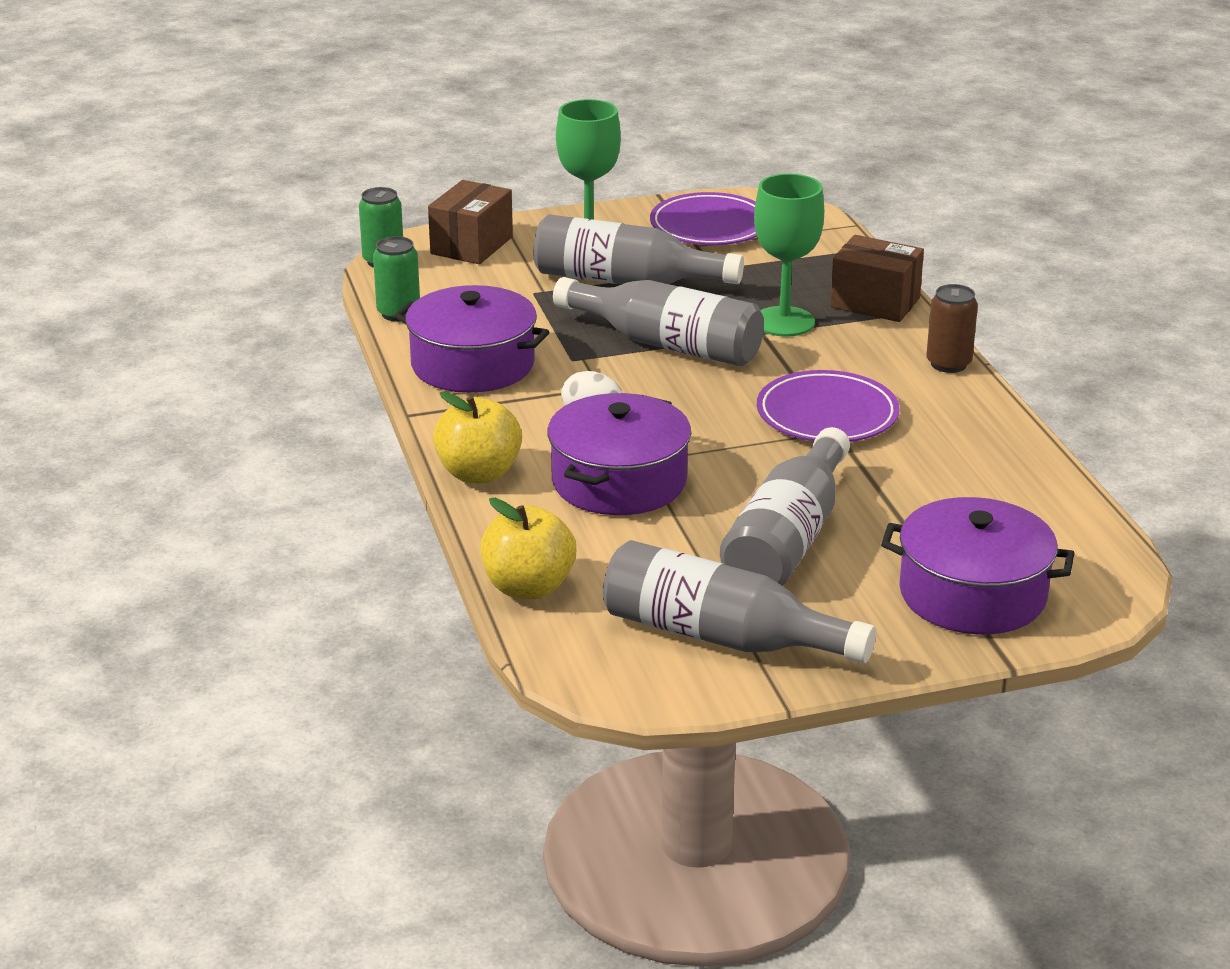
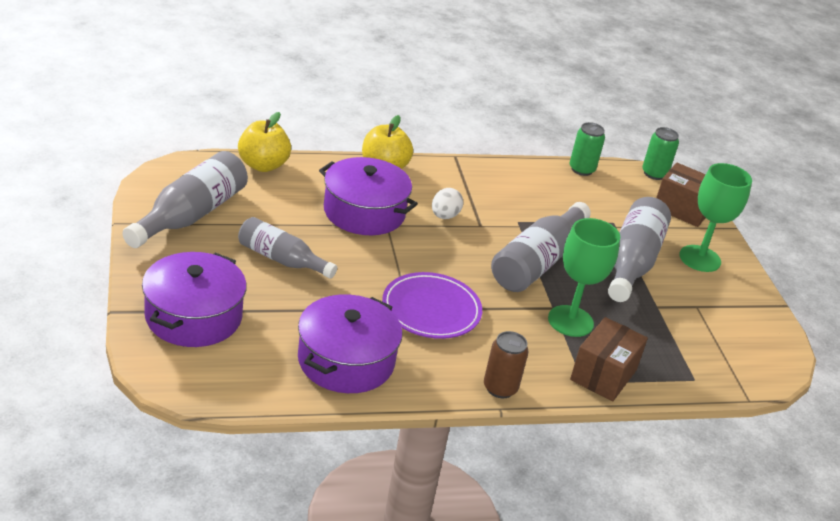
camera: 90 degrees right, 5 degrees up
purple pot [394,285,549,393] -> purple pot moved to [298,295,402,393]
purple plate [650,192,757,245] -> none
grey bottle [720,427,850,586] -> grey bottle [238,217,337,279], size x0.66

